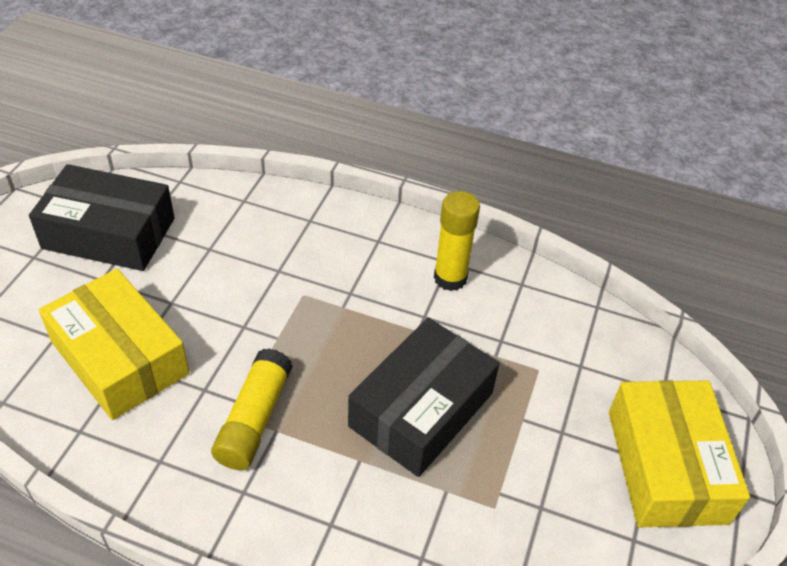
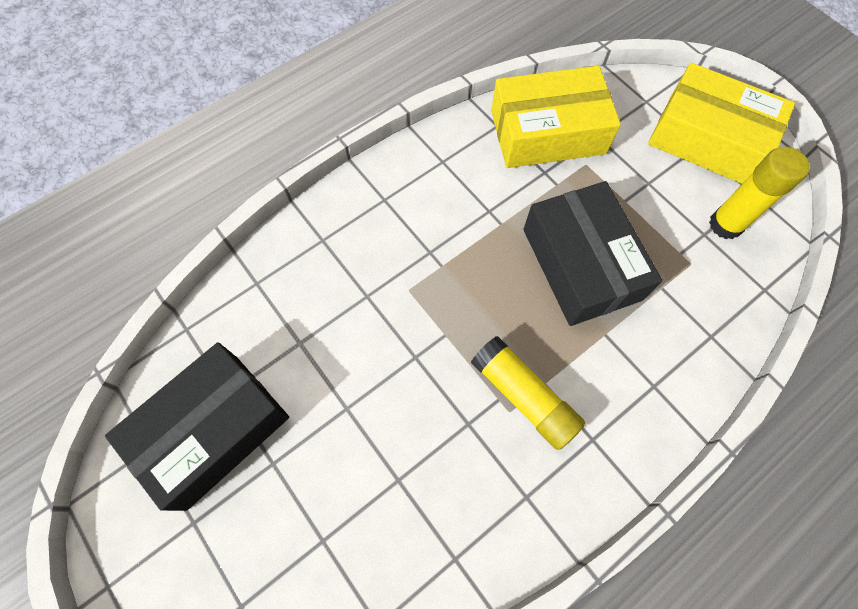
camera: 55 degrees left, 20 degrees up
yellow box [39,269,189,420] -> yellow box moved to [491,66,621,168]
yellow glue stick [434,191,480,291] -> yellow glue stick moved to [709,147,810,239]

